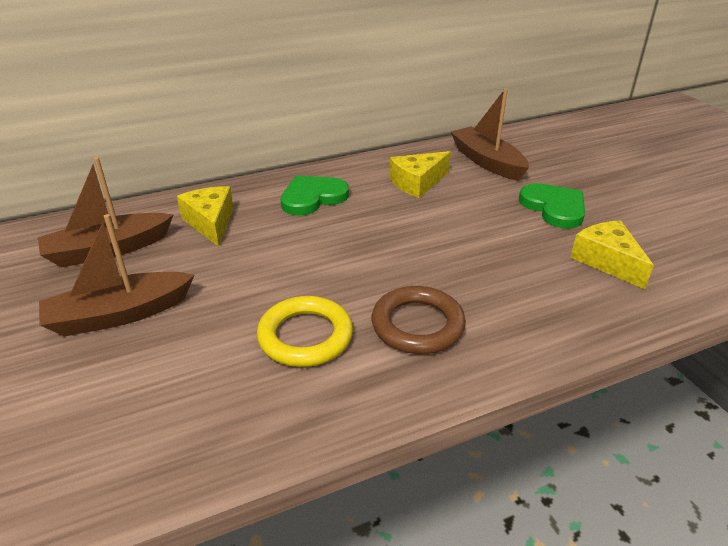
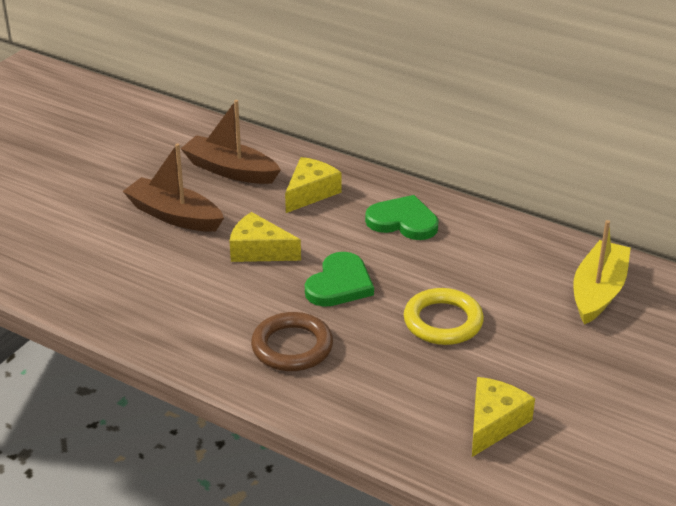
camera: 55 degrees right, 0 degrees up
yellow ring [257,296,353,367] -> yellow ring moved to [404,288,484,345]
yellow cheese [390,151,451,198] -> yellow cheese moved to [230,212,301,262]
brown boat [451,88,529,181] -> yellow boat [573,220,631,324]
green heart [519,183,585,229] -> green heart moved to [305,252,374,307]

